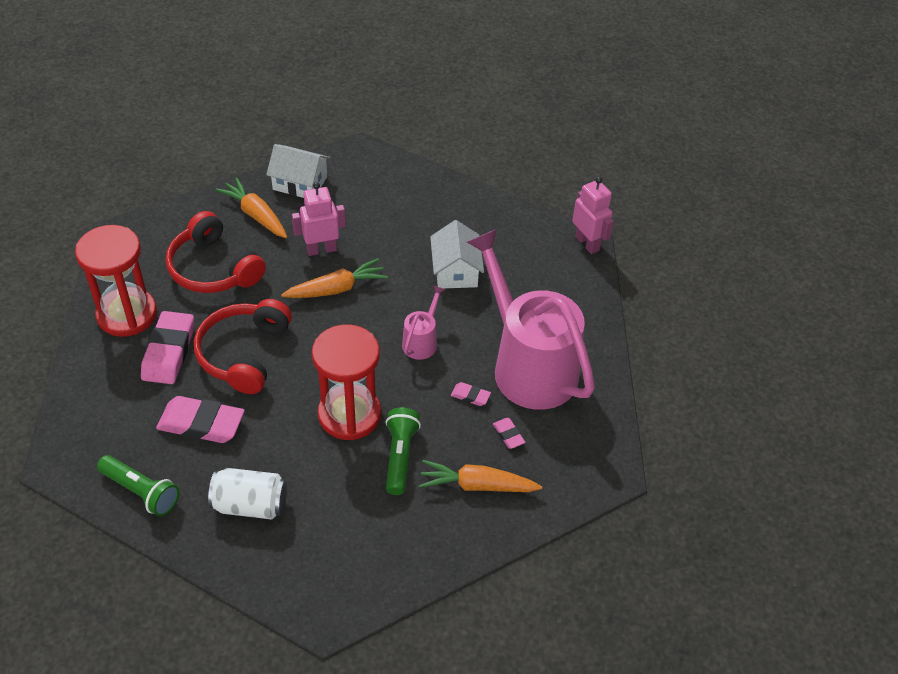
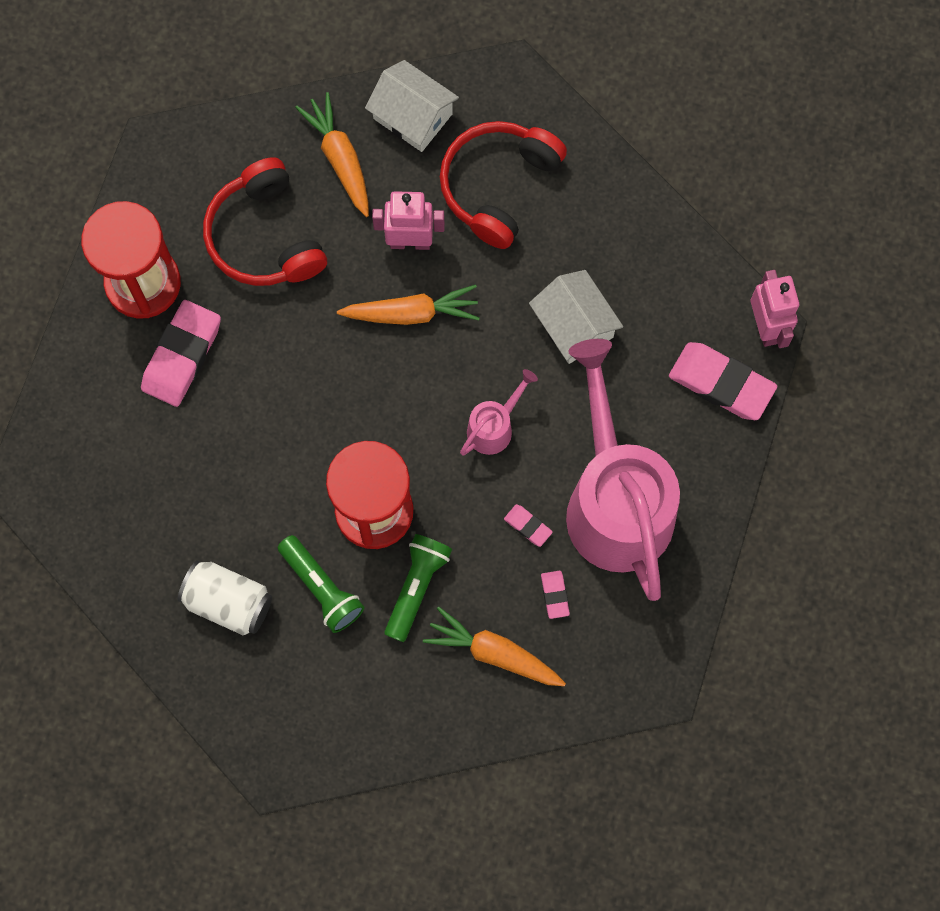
camera: 20 degrees right, 25 degrees up
green flashlight [97,455,179,516] -> green flashlight moved to [278,535,365,633]
pink eraser [156,396,245,443] -> pink eraser moved to [669,342,777,420]
red headphones [194,299,292,394] -> red headphones moved to [440,121,567,249]
white house [430,220,484,288] -> white house turned 45 degrees counterclockwise [529,270,623,364]

